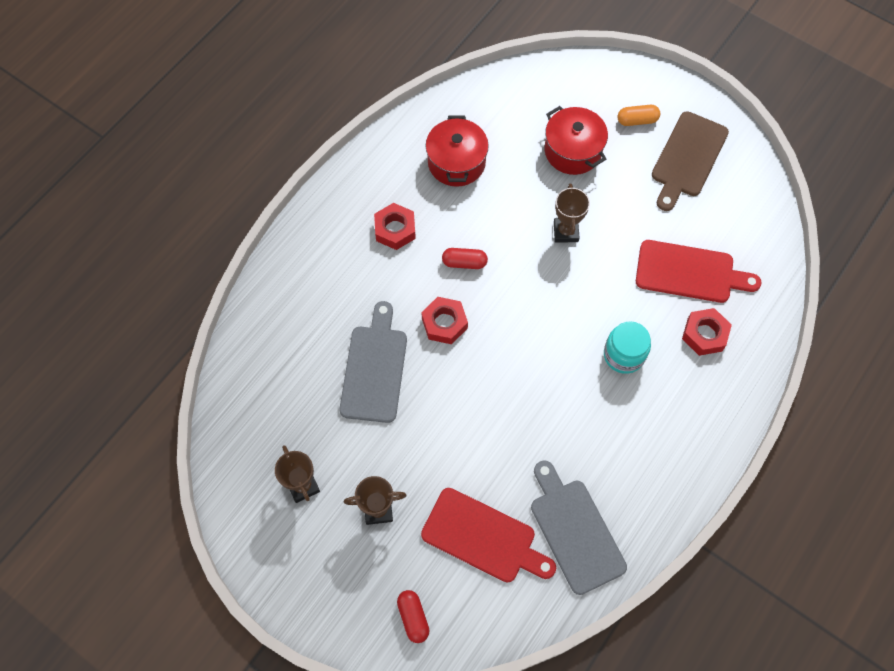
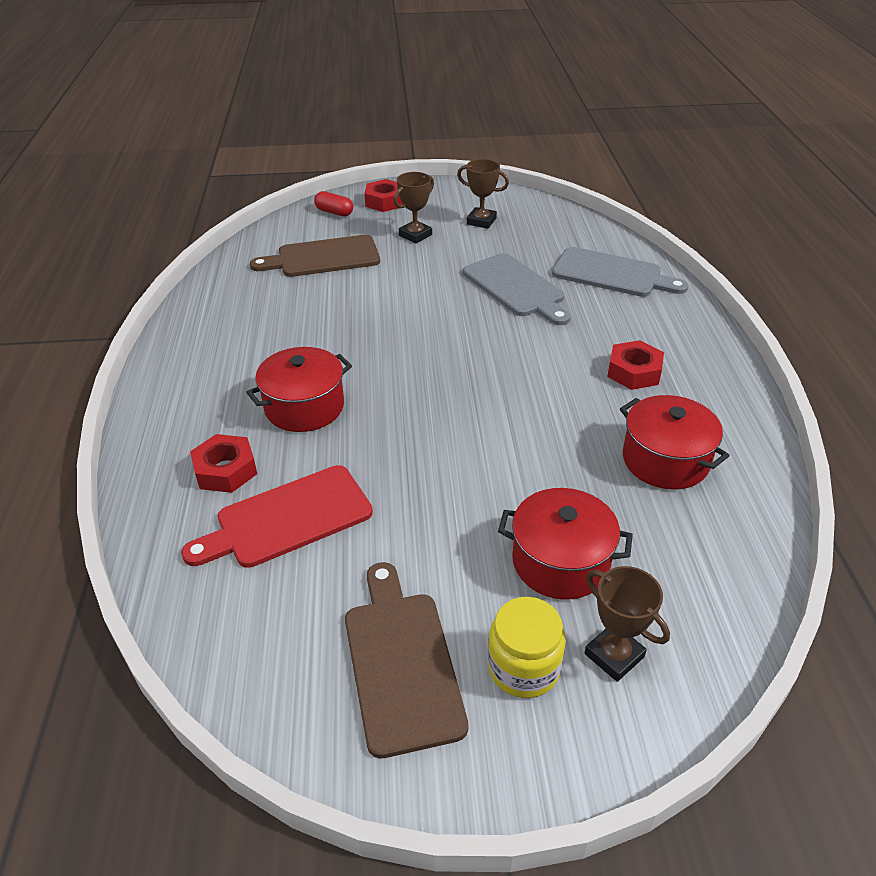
camera: 140 degrees right, 25 degrees down
red nut [421,297,468,344] -> red nut moved to [364,179,402,212]
red cutting board [421,488,556,582] -> brown cutting board [250,235,380,277]
red capsule [442,248,488,269] -> none
grey cutting board [531,461,627,595] -> grey cutting board moved to [552,247,688,297]
brown trophy [554,183,590,242] -> brown trophy moved to [585,566,670,682]
turquoise jar [604,321,651,374] -> red pot [246,347,352,432]
orange capsule [617,105,660,126] -> yellow jar [488,597,566,698]

